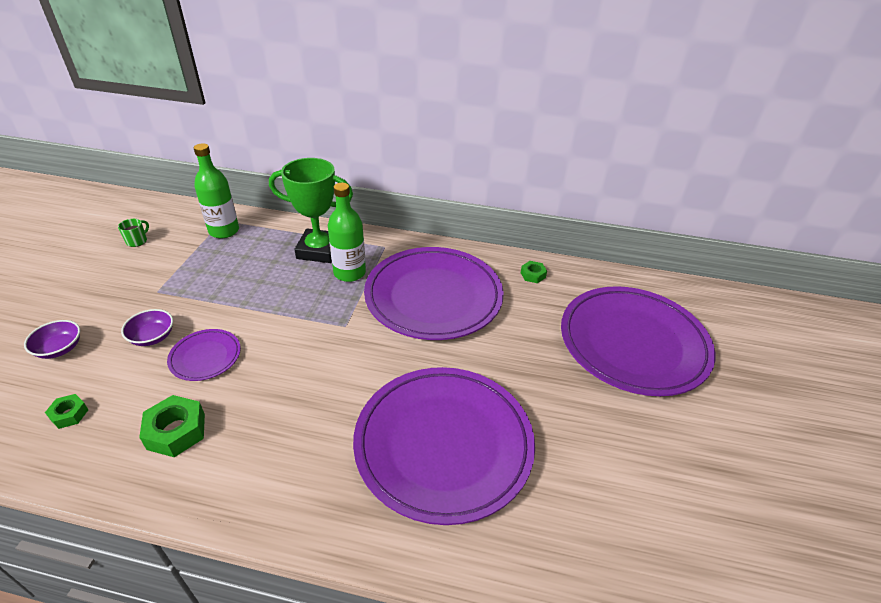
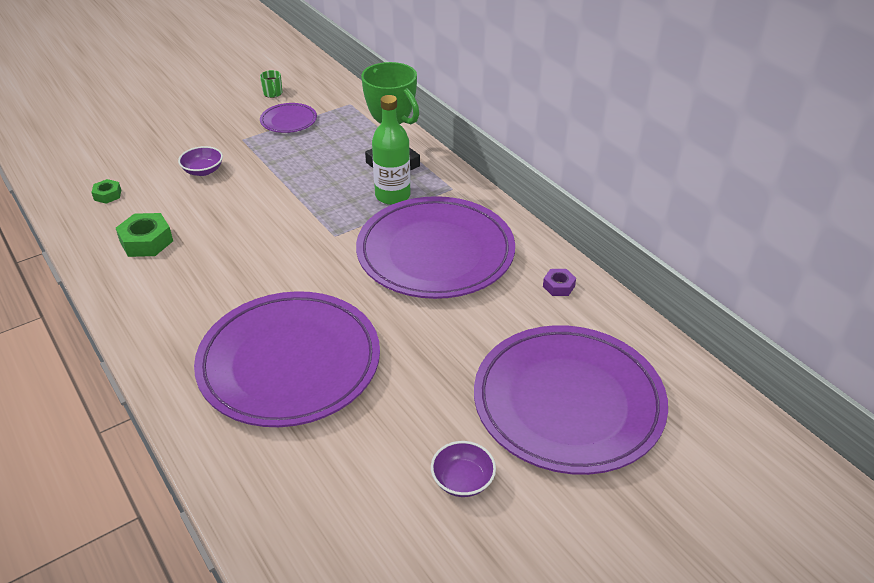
camera: 45 degrees right, 0 degrees up
purple bowl [24,320,80,359] -> purple bowl moved to [431,441,496,497]
green mug [118,219,149,247] -> green mug turned 90 degrees clockwise [260,70,282,98]
purple plate [167,329,241,381] -> purple plate moved to [260,103,317,133]
green bottle [194,143,239,238] -> none
green nut [521,261,547,283] -> purple nut [543,269,576,296]

